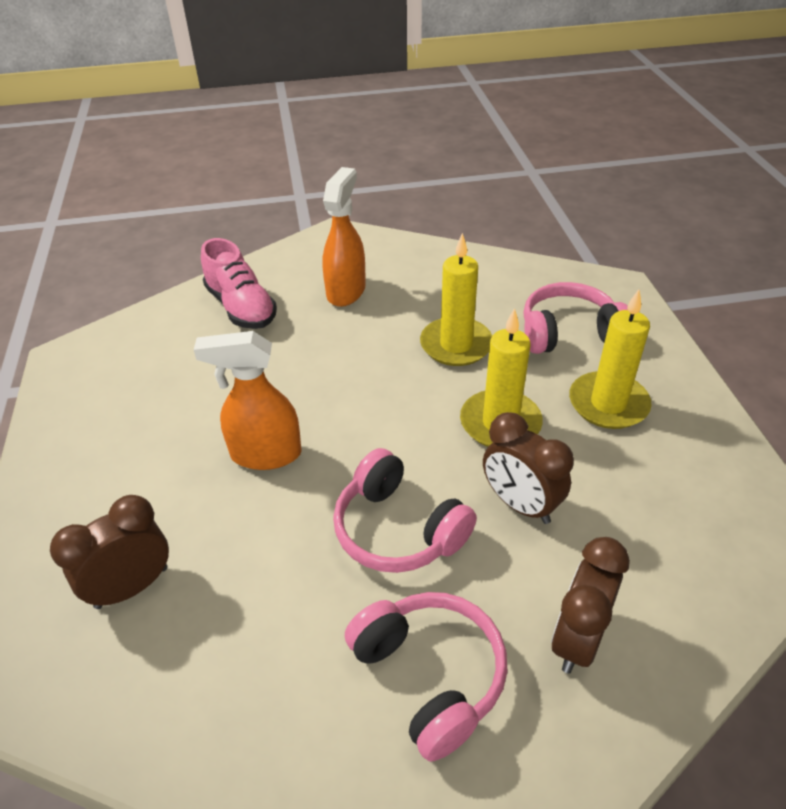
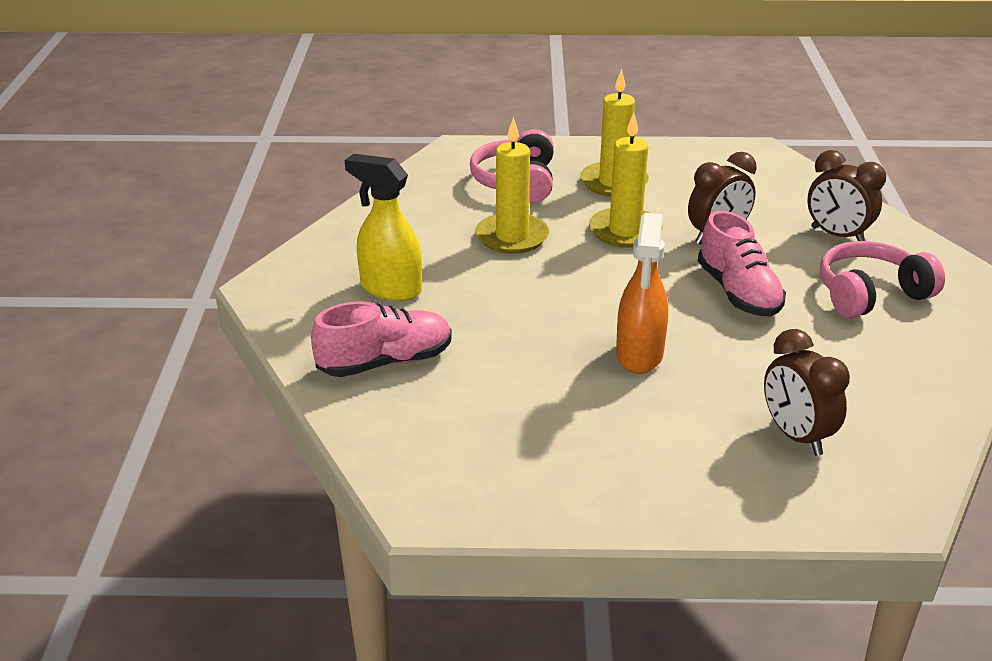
camera: 80 degrees left, 10 degrees down
orange spray bottle [322,167,366,307] -> yellow spray bottle [345,154,422,301]
pink headphones [333,448,477,573] -> pink shoe [698,211,786,317]

